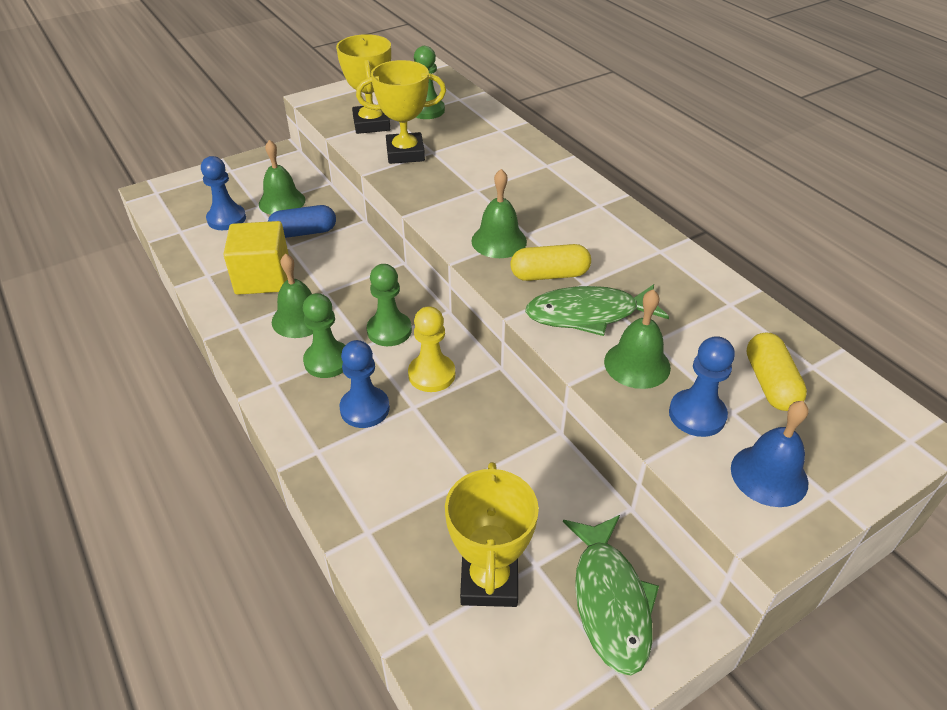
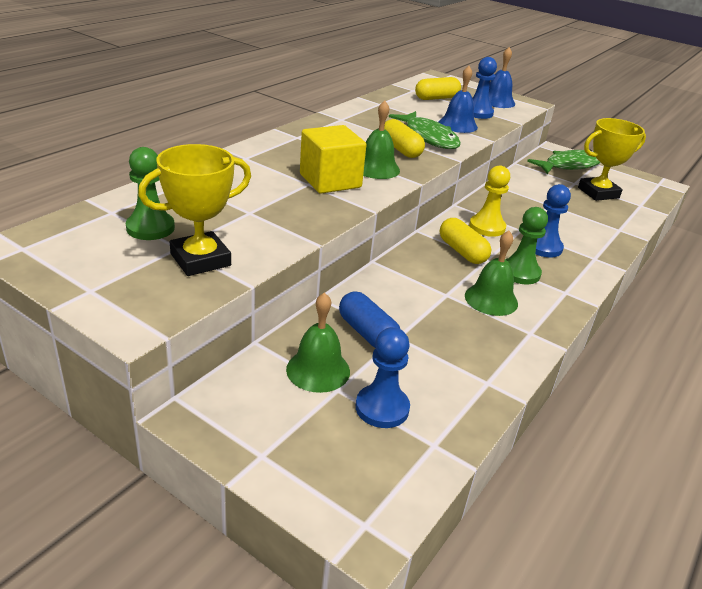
camera: 115 degrees left, 10 degrees down
yellow cube [224,221,289,295] -> yellow cube moved to [300,125,366,194]
yellow trophy [356,60,446,164] -> none
green pawn [367,264,412,346] -> yellow capsule [440,218,491,264]
green bell [604,289,671,389] -> blue bell [438,66,478,133]

